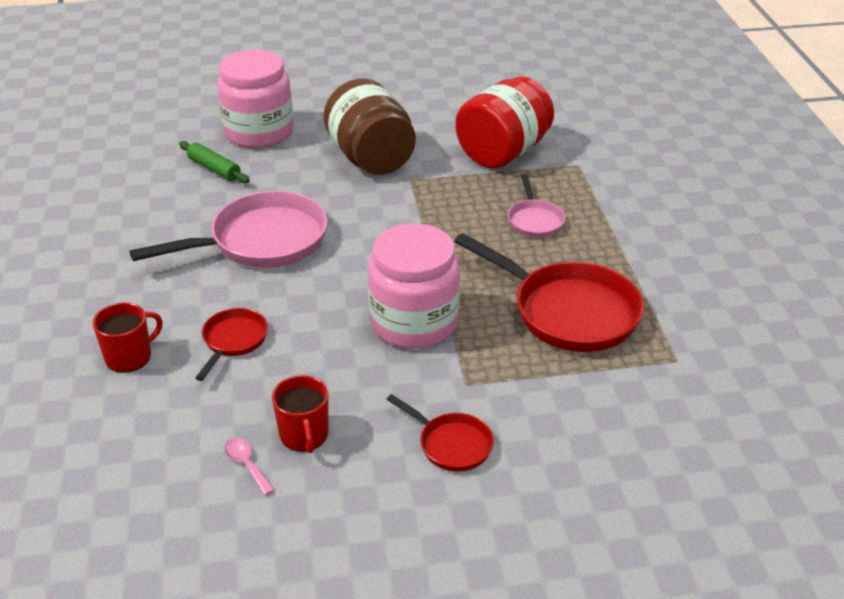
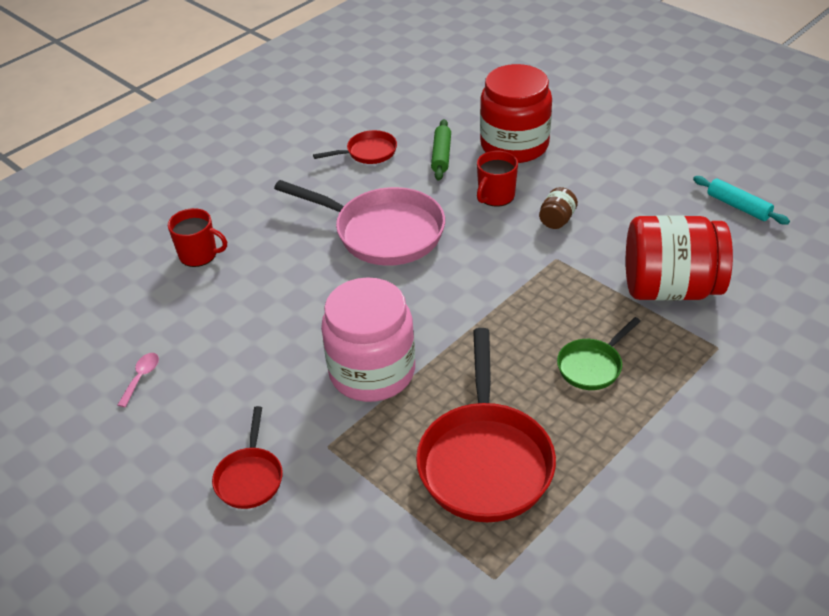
camera: 55 degrees right, 5 degrees up
red pan [195,308,268,381] -> red pan moved to [313,130,397,164]
pink jar [217,50,293,148] -> red jar [480,64,552,163]
red mug [272,375,329,453] -> red mug moved to [477,151,518,207]
brown jar [324,79,416,175] -> brown jar [539,187,578,229], size x0.41
pink pan [508,174,565,238] -> green pan [557,317,641,390]
none -> turquoise rolling pin [693,176,790,225]

